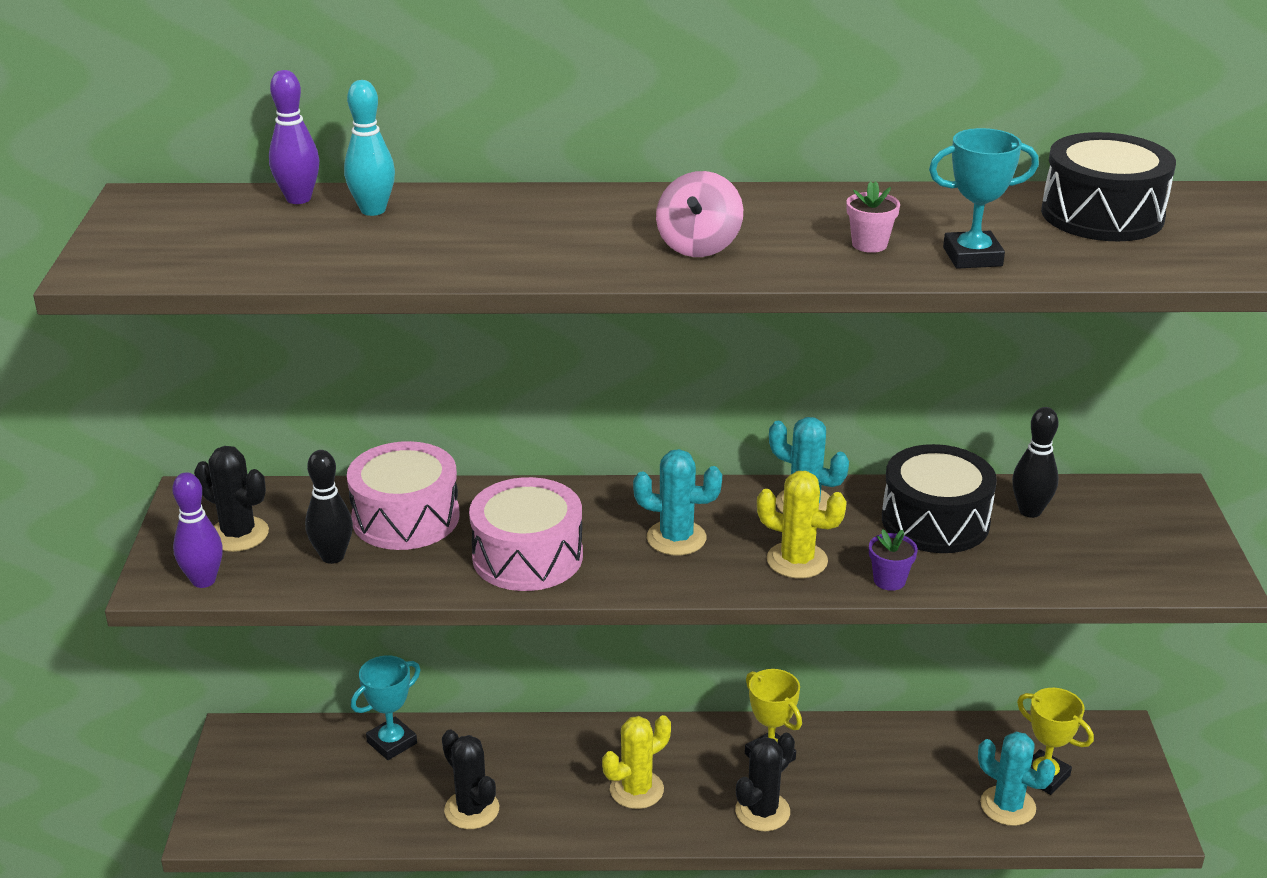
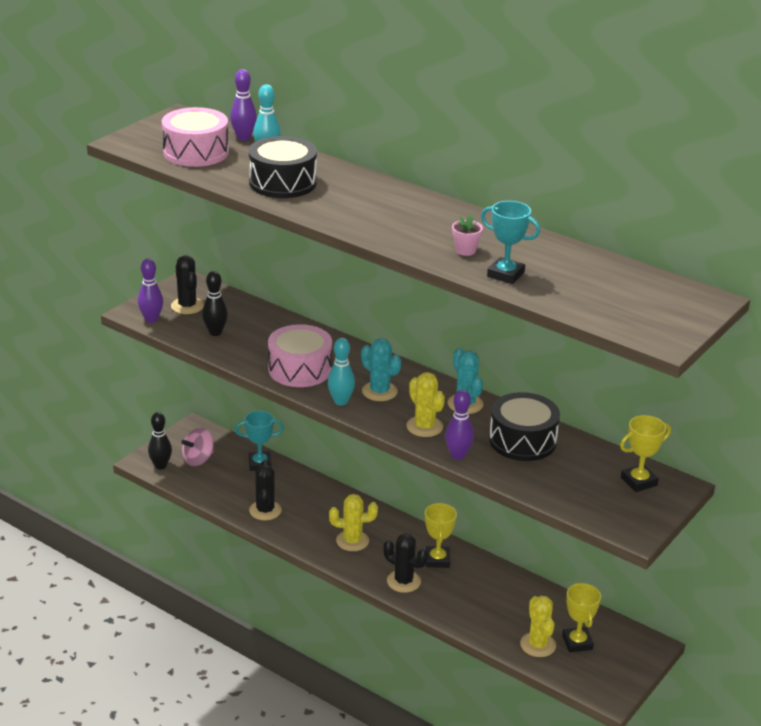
camera: 35 degrees right, 0 degrees up
pink drum [347,441,460,550] -> pink drum moved to [162,107,229,167]
pink spinning top [656,171,743,257] -> pink spinning top moved to [181,428,214,466]
black cactus [735,733,795,831] -> black cactus turned 45 degrees clockwise [383,533,428,593]
purple flower pot [869,529,918,591] -> purple bowling pin [445,390,474,460]
turquoise cactus [978,732,1055,826] -> yellow cactus [520,596,556,657]
black bowling pin [1012,407,1059,518] -> black bowling pin moved to [148,412,172,470]
black drum [1041,132,1176,241] -> black drum moved to [249,136,317,198]
none -> turquoise bowling pin [328,338,355,406]
none -> yellow trophy [620,415,671,492]

